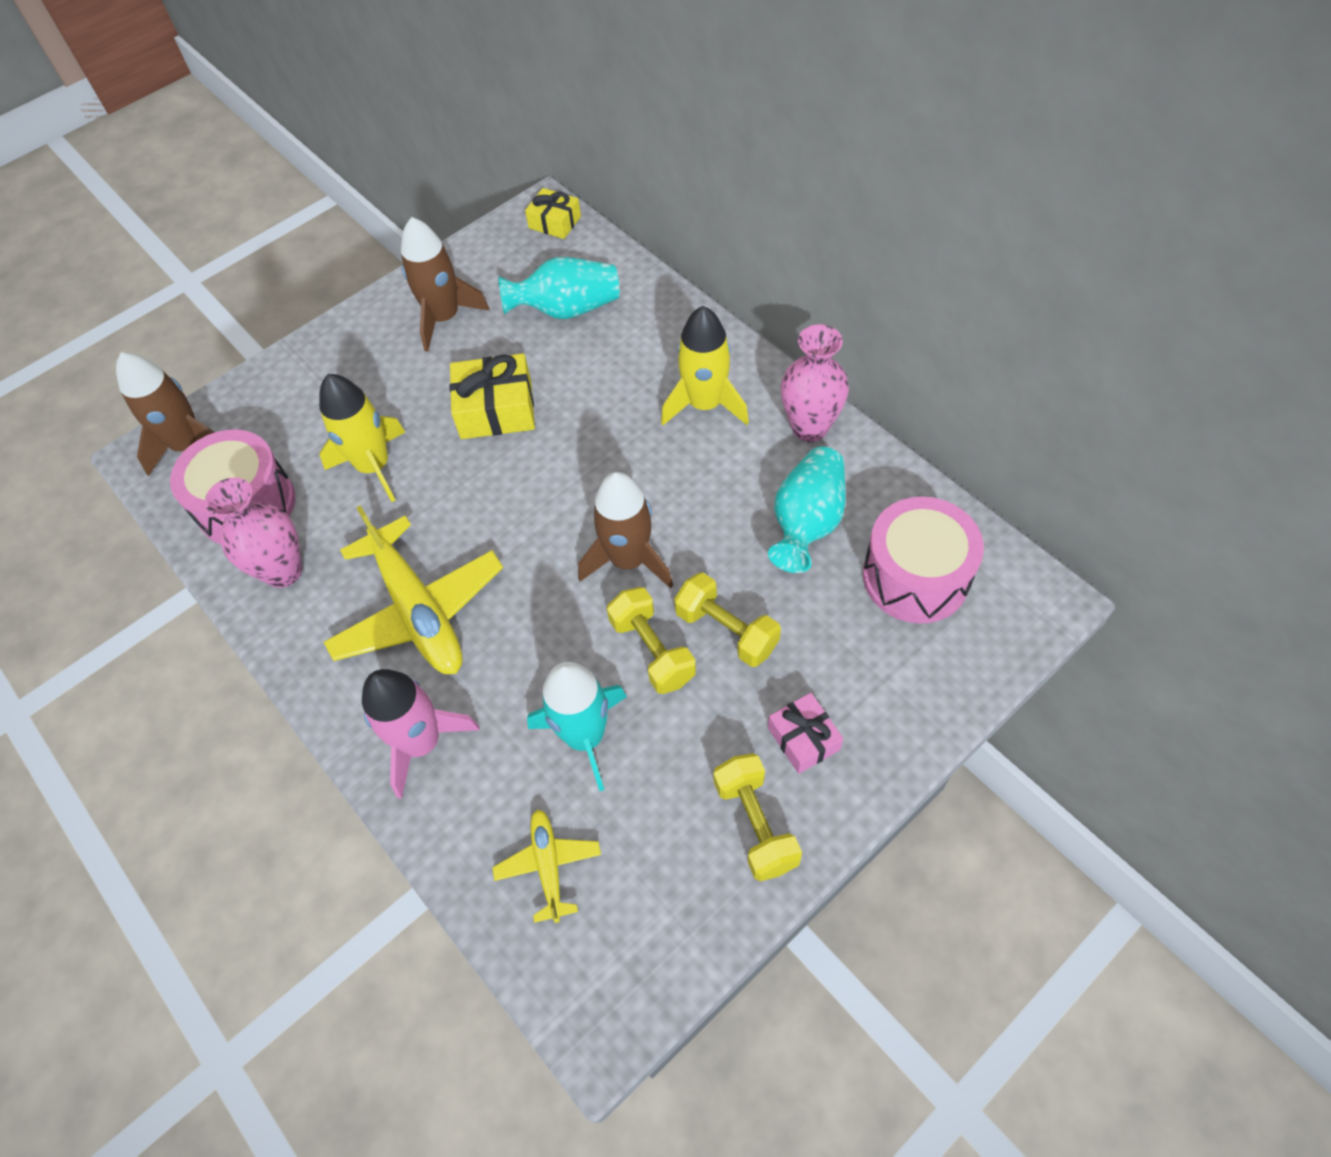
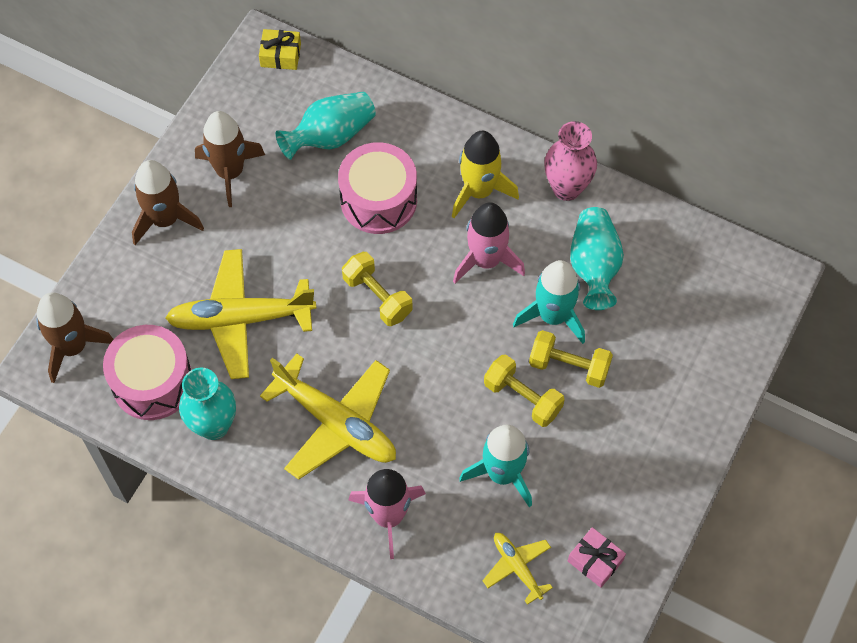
camera: 25 degrees left, 5 degrees up
pink vase [205,478,302,588] -> turquoise vase [179,367,236,440]
yellow rocket [319,374,405,502] -> yellow plane [165,249,316,379]
yellow gift [449,353,535,439] -> none
brown rocket [578,472,673,589] -> brown rocket moved to [132,160,204,245]
yellow dumbbell [713,753,802,881] -> yellow dumbbell moved to [342,252,413,326]
pink gift [768,693,844,774] -> pink gift moved to [568,527,626,588]
pink drum [863,497,984,624] -> pink drum moved to [338,142,417,234]
none -> pink rocket [453,202,525,283]
none -> turquoise rocket [513,260,585,344]

